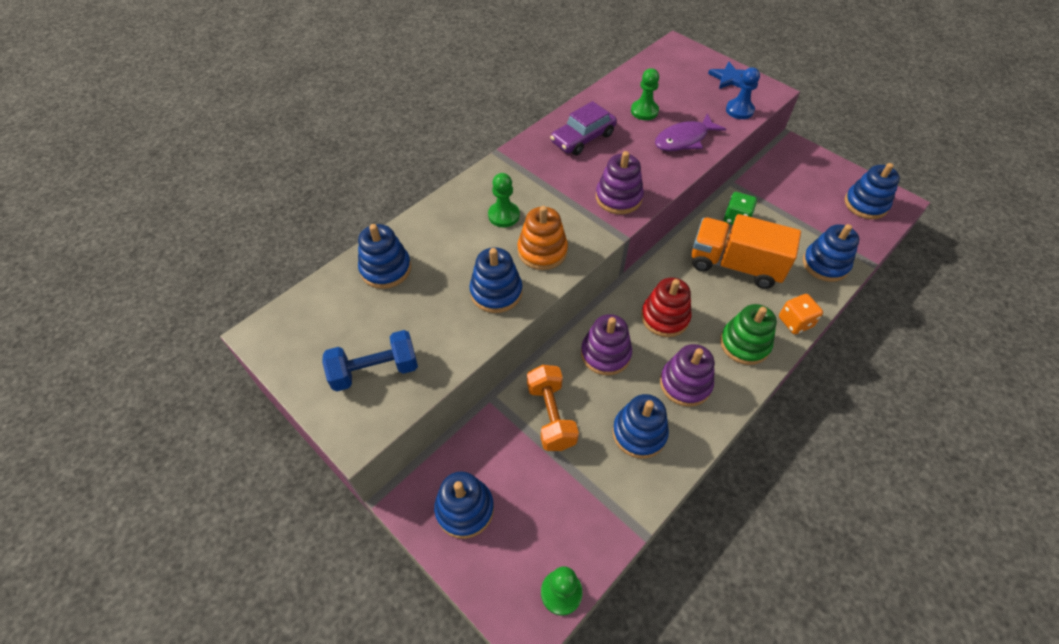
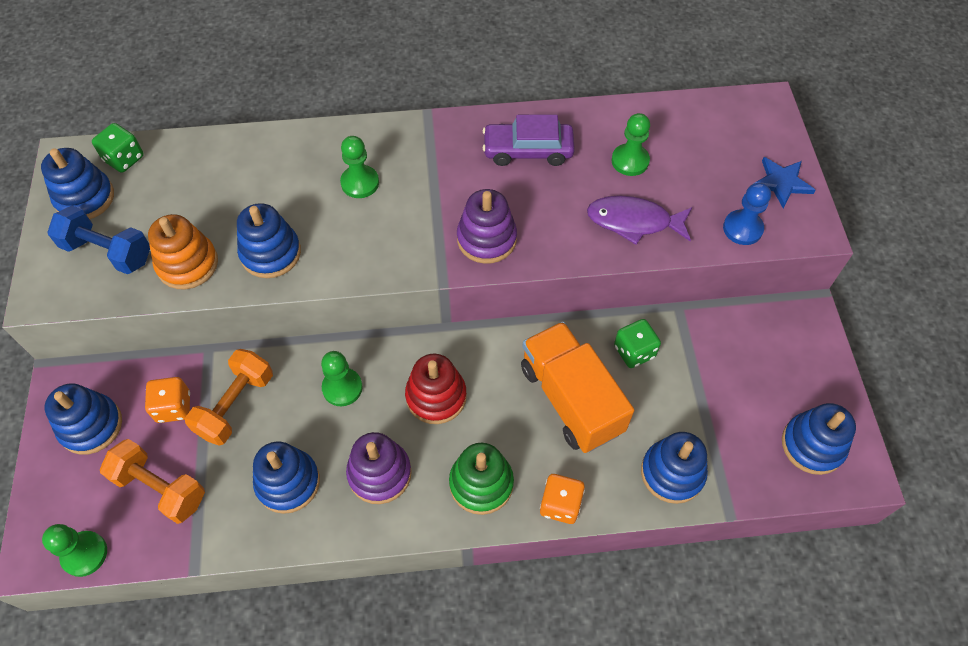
camera: 40 degrees right, 5 degrees up
blue stacking toy [358,224,411,289] -> blue stacking toy moved to [41,148,114,219]
orange stacking toy [518,206,568,270] -> orange stacking toy moved to [148,214,218,289]
purple stacking toy [581,314,632,376] -> green pawn [321,351,362,406]
none -> green dice [92,123,144,173]
none -> orange dumbbell [100,439,205,524]
none -> orange dice [145,377,190,423]

